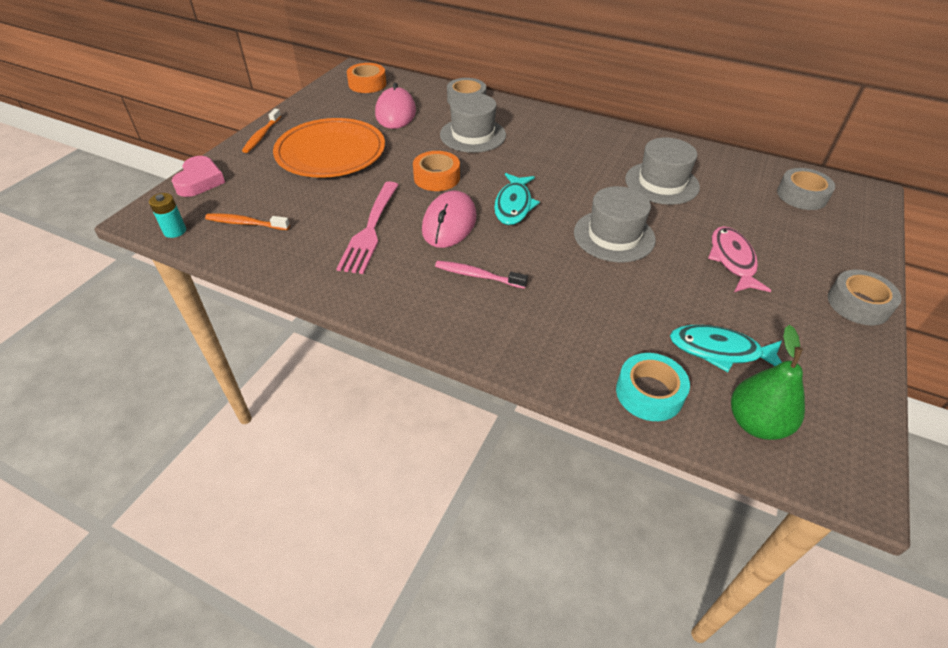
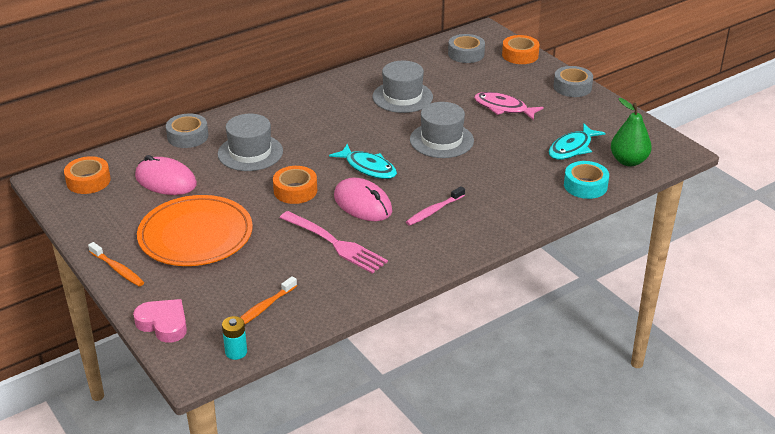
camera: 60 degrees left, 10 degrees down
none -> orange tape [502,35,540,64]

